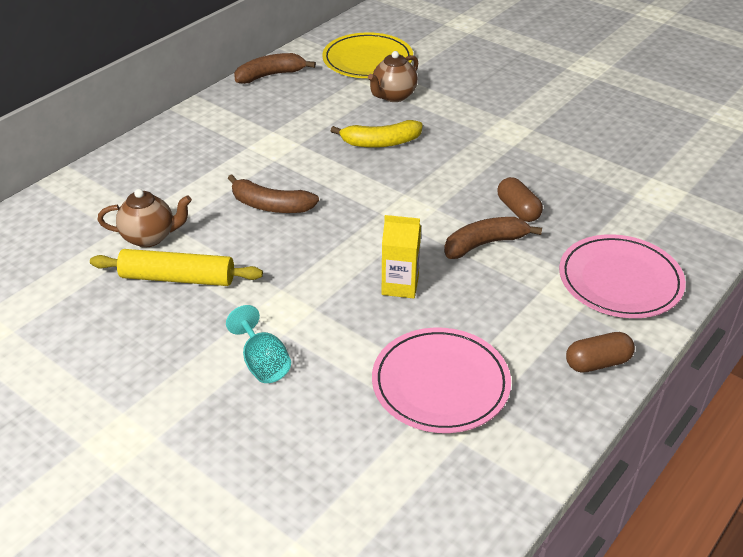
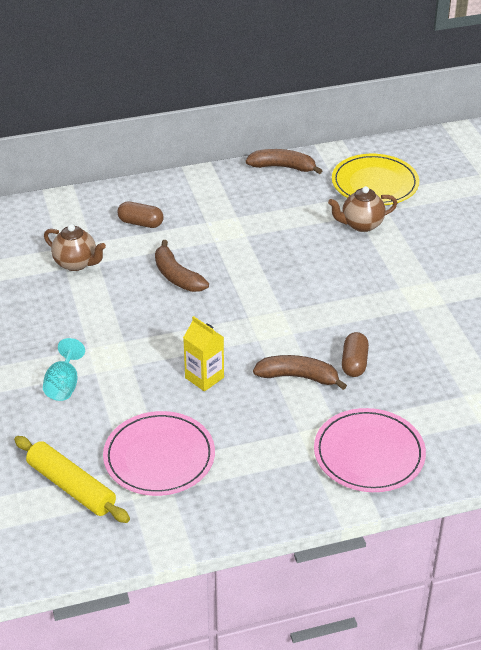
camera: 35 degrees right, 0 degrees up
yellow rolling pin [90,249,263,286] -> yellow rolling pin moved to [14,436,130,523]
yellow banana [331,120,423,148] -> none
brown capsule [566,332,635,373] -> brown capsule moved to [117,201,164,228]

